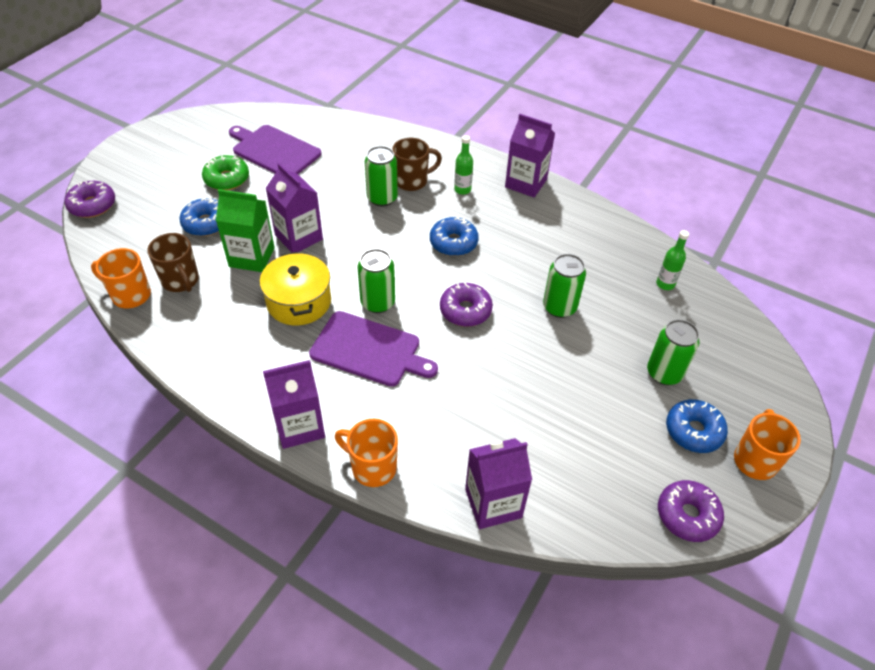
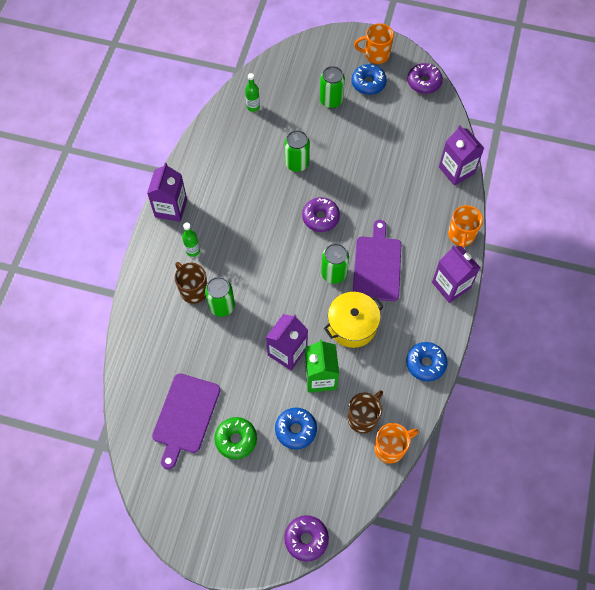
camera: 105 degrees left, 15 degrees up
orange mug [91,248,151,309] -> orange mug turned 120 degrees counterclockwise [374,423,419,464]
blue donut [430,217,479,256] -> blue donut moved to [406,342,448,382]

